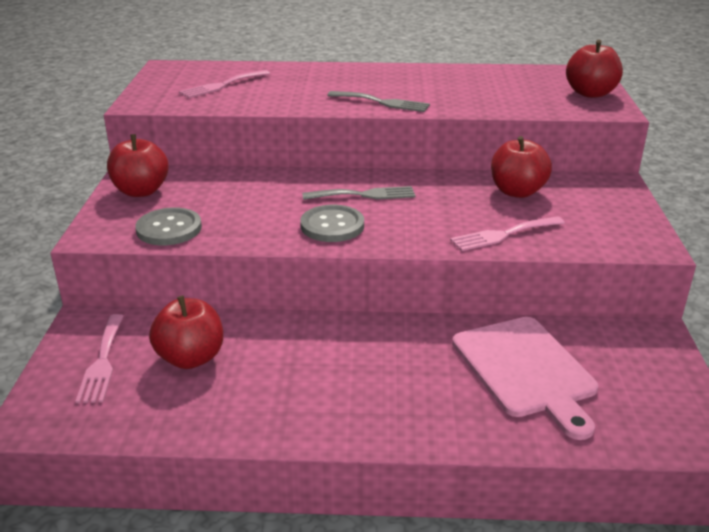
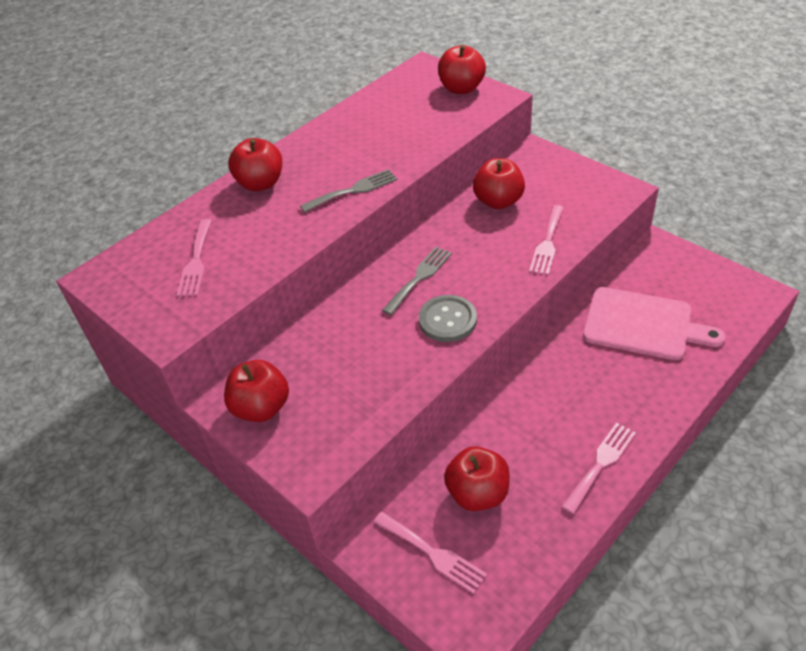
camera: 45 degrees left, 15 degrees up
grey button [135,207,202,245] -> none
none -> red apple [228,138,282,191]
none -> pink fork [561,423,636,514]

